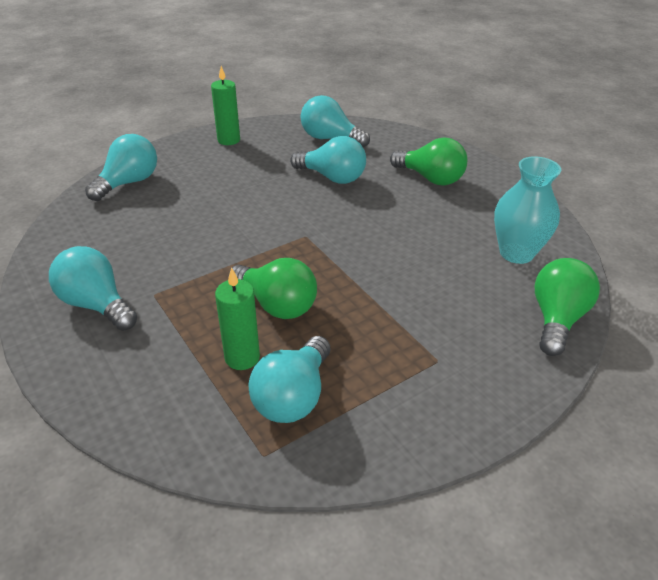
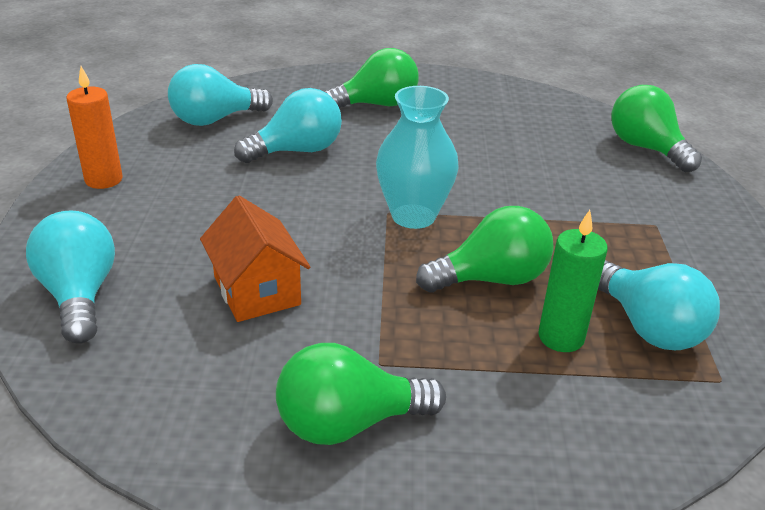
camera: 55 degrees left, 5 degrees down
turquoise light bulb [49,246,137,331] -> green light bulb [276,343,446,445]
green candle [211,66,240,145] -> orange candle [67,66,123,189]
turquoise vase [494,156,561,264] -> turquoise vase moved to [376,86,458,229]
none -> orange house [200,196,310,322]

